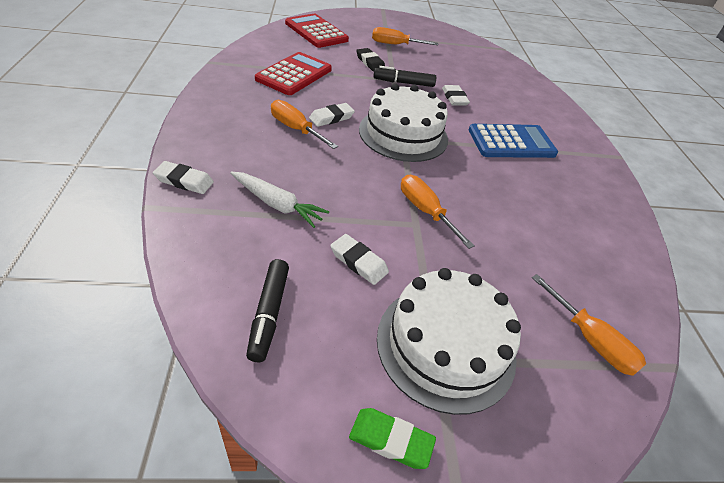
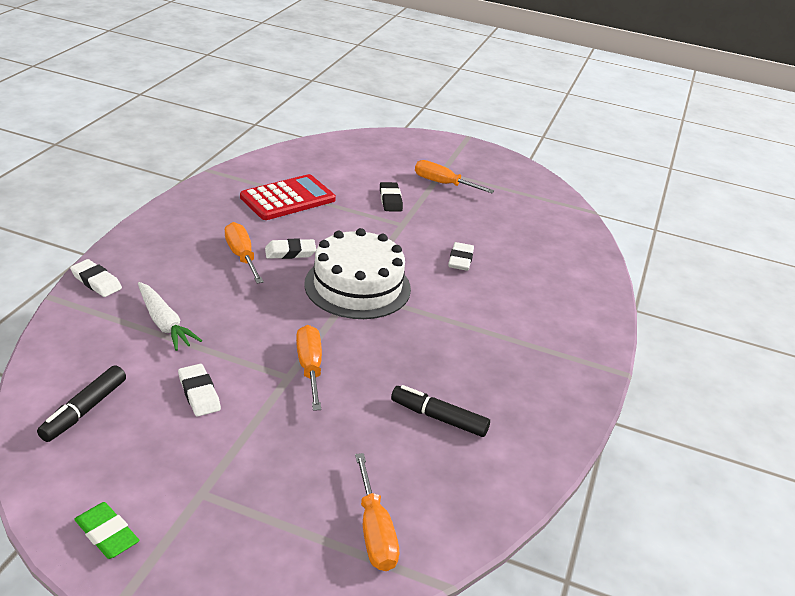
camera: 25 degrees right, 10 degrees down
red calculator [285,14,349,48] -> none
black marker [373,66,436,87] -> black marker moved to [391,385,490,437]
white cake [377,268,521,415] -> none
blue calculator [469,124,558,158] -> none

